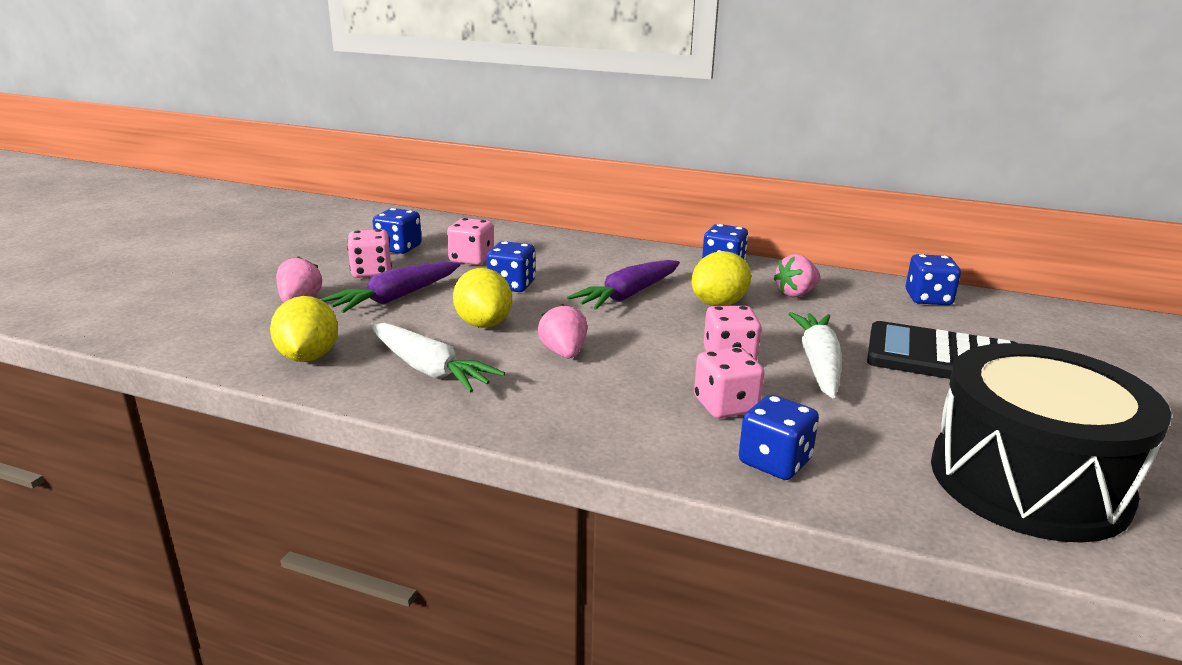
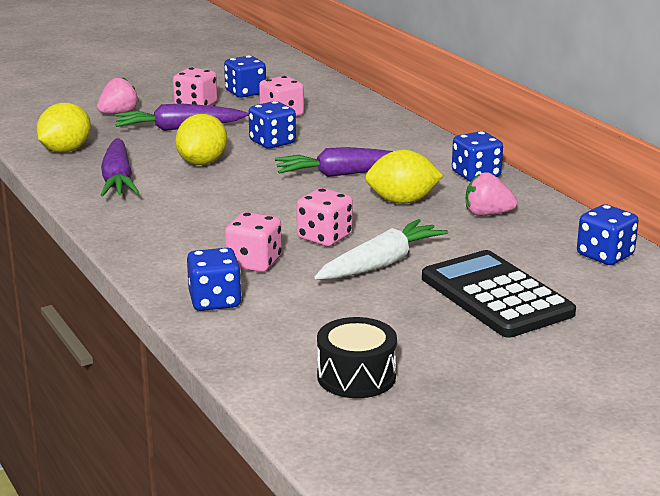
camera: 40 degrees right, 0 degrees up
white carrot [370,323,505,393] -> purple carrot [101,138,139,197]
pink strawberry [538,304,587,358] -> none
black drum [931,343,1172,543] -> black drum [317,317,397,398], size x0.48

